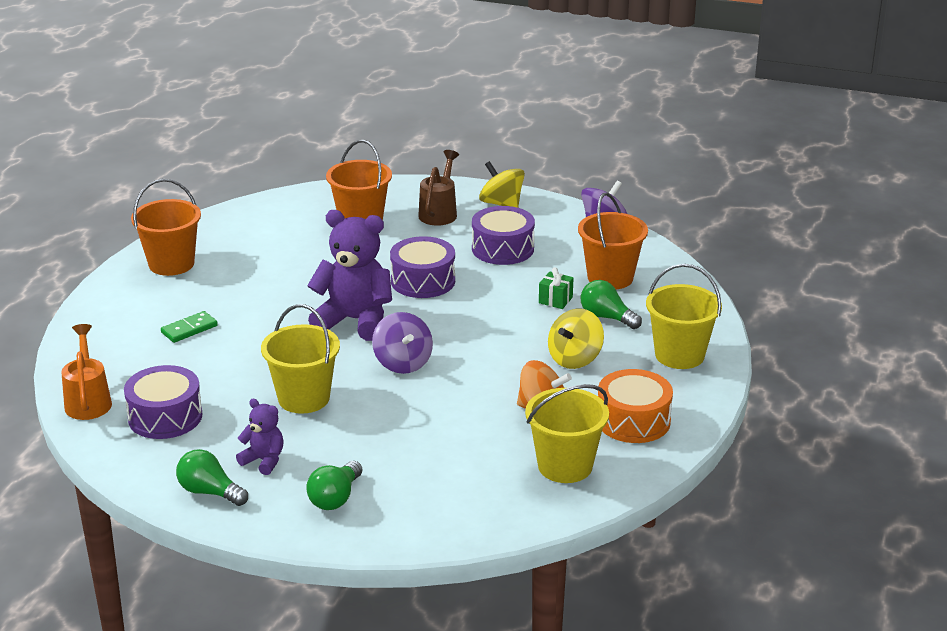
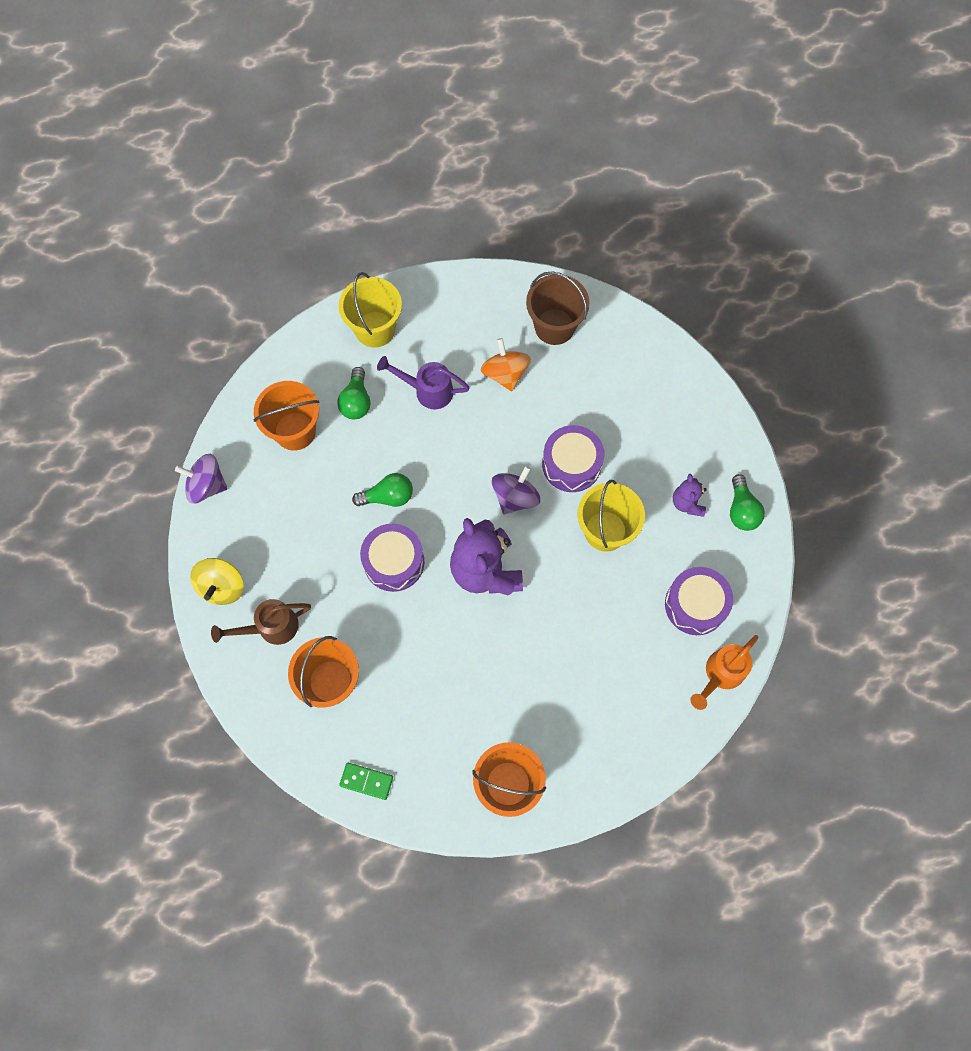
camera: 125 degrees left, 40 degrees up
green domino [161,311,218,343] -> green domino moved to [339,763,393,800]
green light bulb [306,461,362,510] -> green light bulb moved to [352,473,413,507]
purple drum [472,206,535,265] -> purple drum moved to [542,425,604,492]
yellow bucket [525,384,609,483] -> brown bucket [526,271,589,345]
green gift [539,267,573,309] -> none
yellow spinning top [548,309,604,369] -> purple watering can [377,356,470,409]
orange drum [598,369,673,443] -> none

